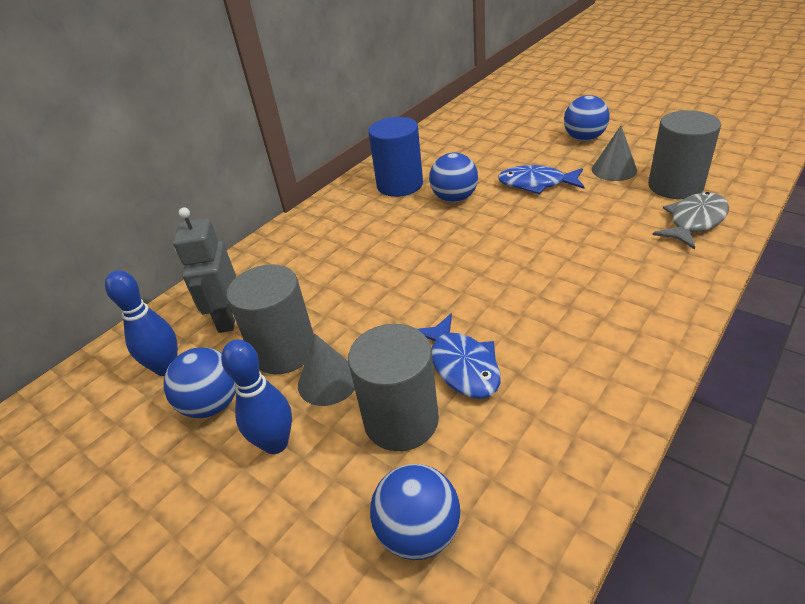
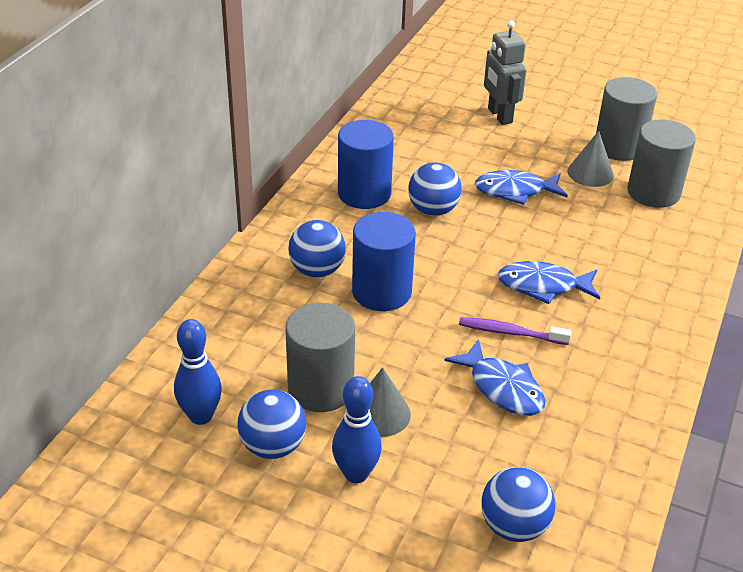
camera: 20 degrees left, 0 degrees up
grey robot [173,208,236,333] -> grey robot moved to [484,20,527,125]
grey cylinder [348,324,439,451] -> grey cylinder moved to [596,77,657,161]
blue ball [564,95,610,141] -> blue ball moved to [288,220,346,278]
grey fish [653,192,729,249] -> none
none -> blue cylinder [352,212,416,311]
none -> purple toothbrush [459,317,572,345]
none -> blue fish [498,261,600,304]

